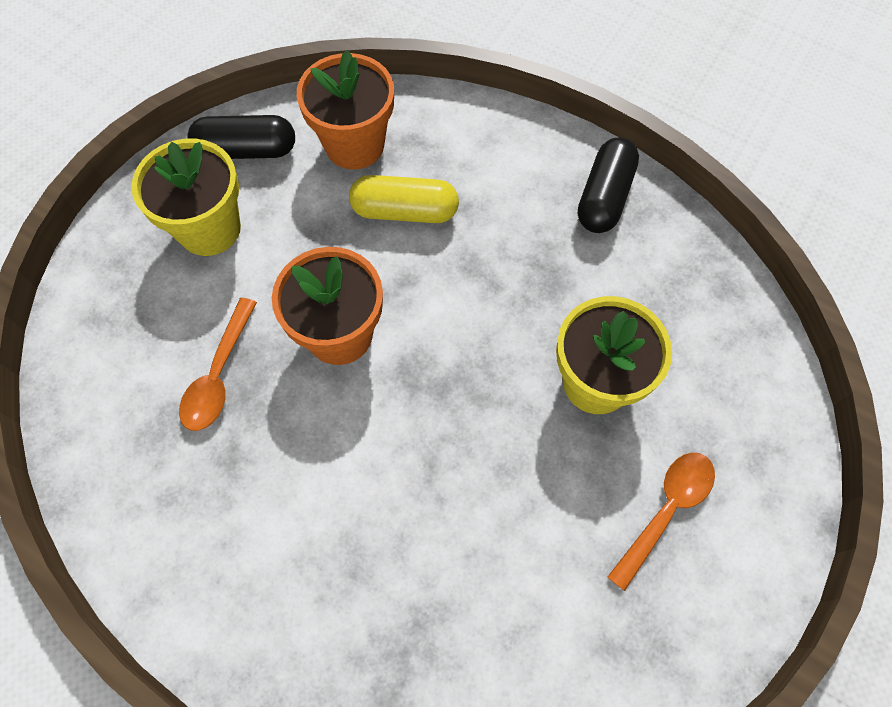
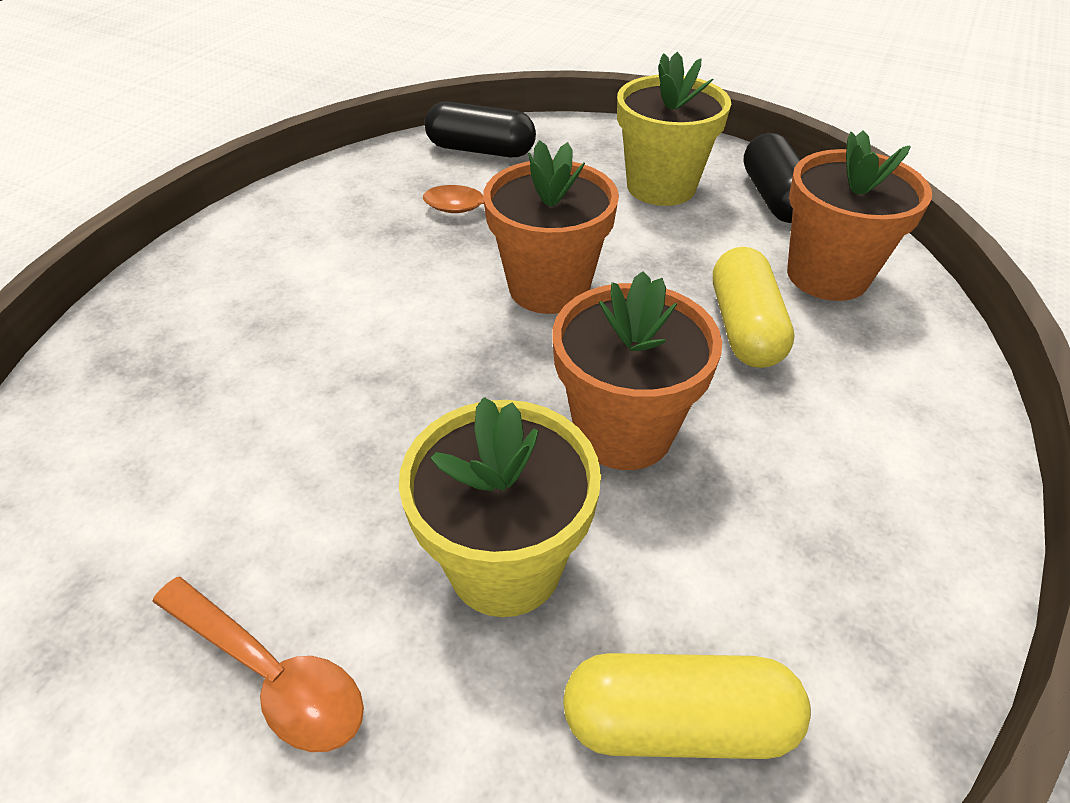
camera: 85 degrees right, 20 degrees down
black capsule [578,137,639,233] -> black capsule moved to [424,101,536,157]
none -> orange flower pot [552,271,722,470]
none -> yellow capsule [563,653,811,759]

